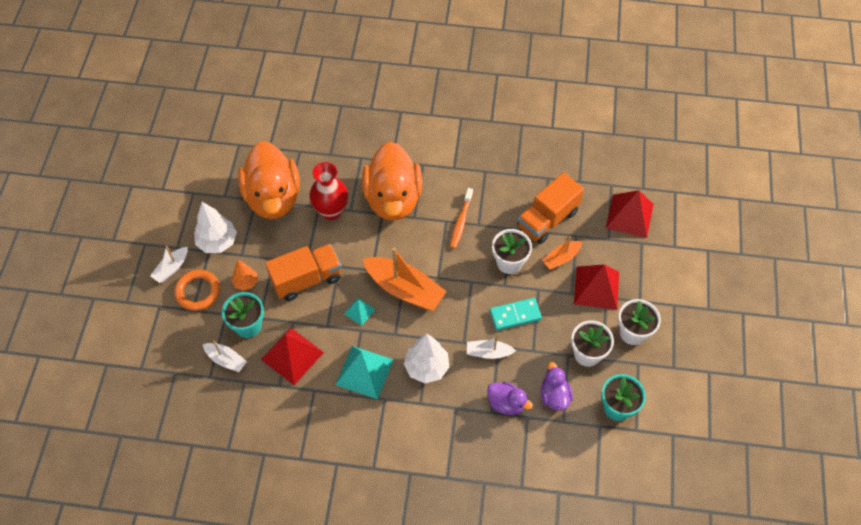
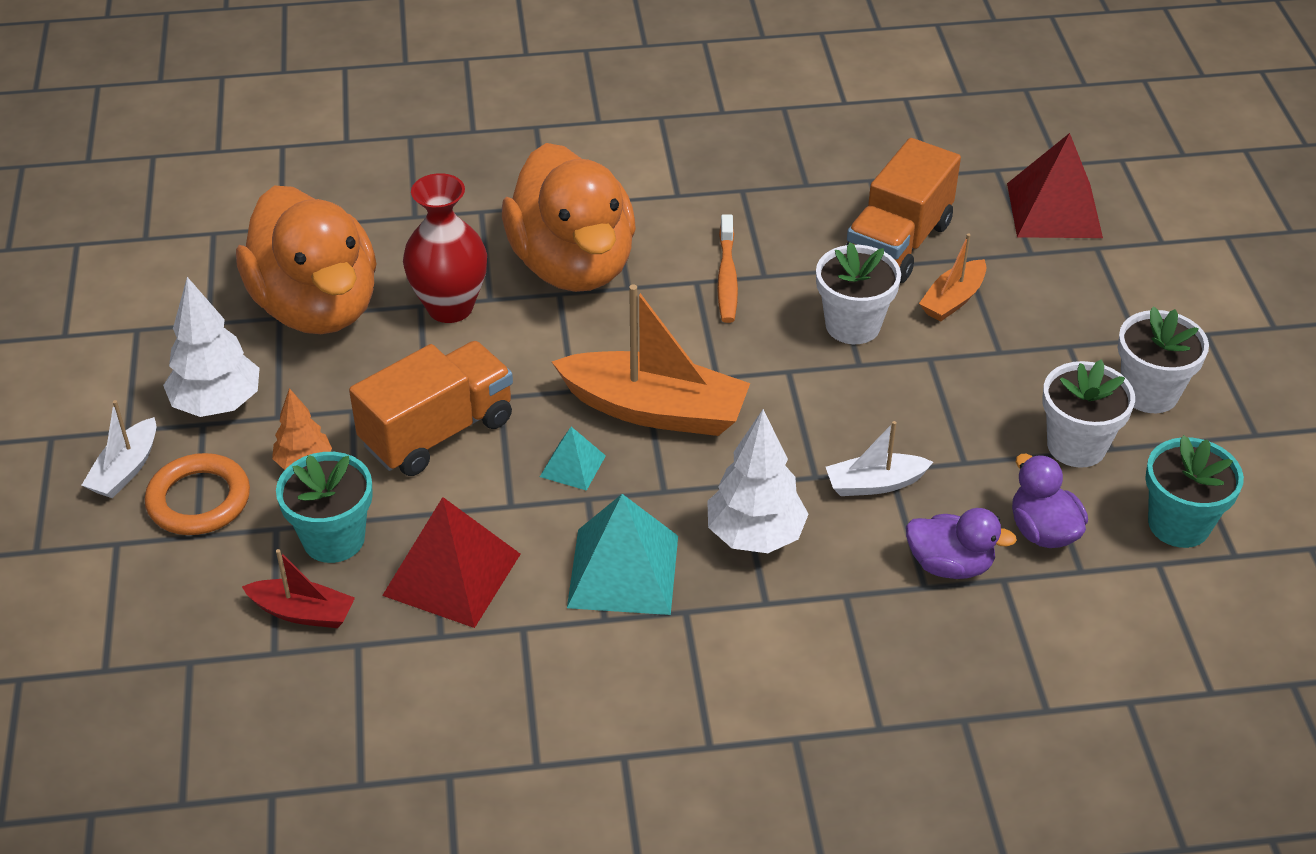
camera: 15 degrees left, 15 degrees down
white boat [203,341,247,372] -> red boat [242,549,355,628]
turquoise domino [490,298,542,330] -> none
red pyramid [574,264,619,310] -> none

